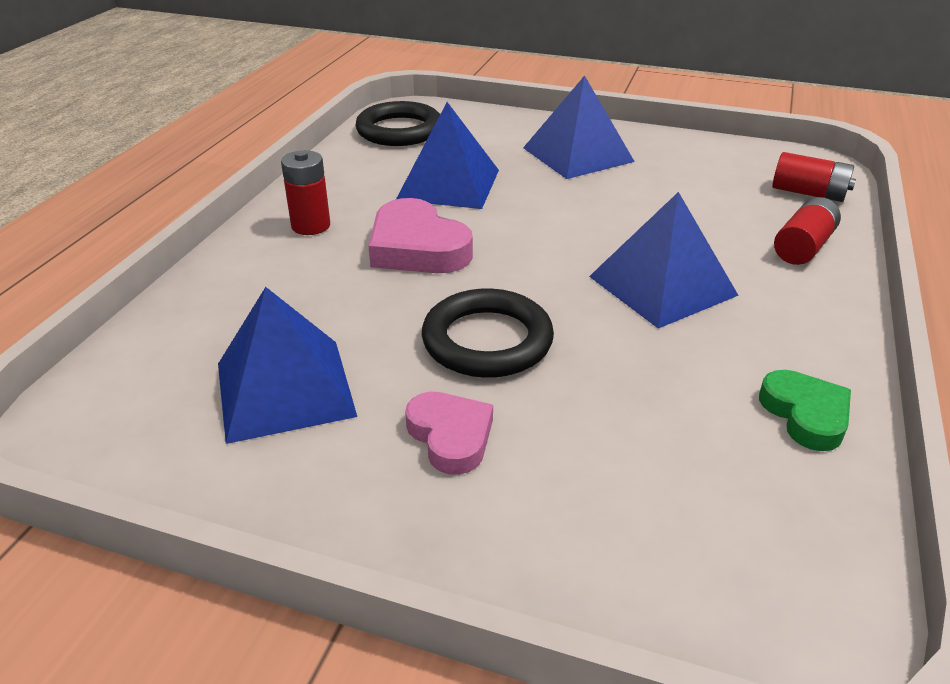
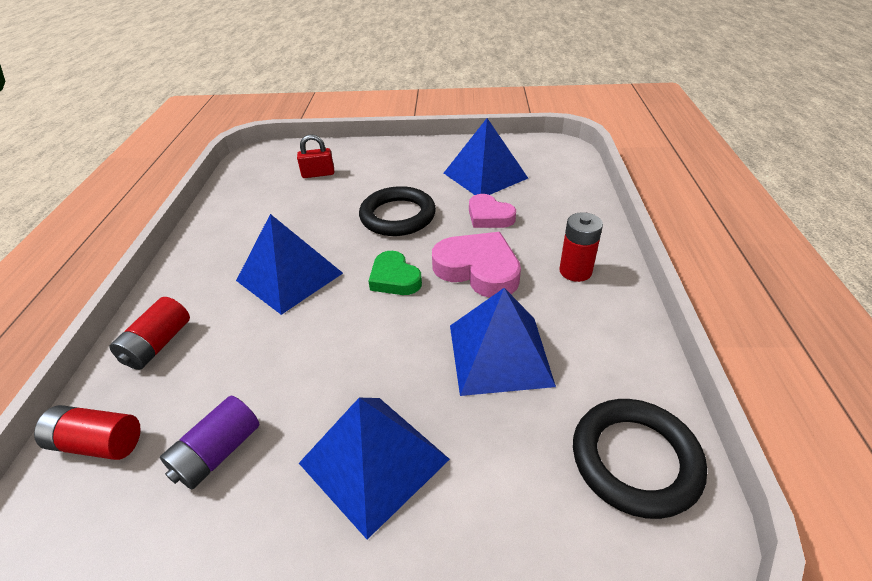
camera: 165 degrees right, 5 degrees up
pink heart [405,392,493,475] -> pink heart moved to [469,194,516,228]
green heart [759,370,851,451] -> green heart moved to [368,251,422,295]
none -> purple battery [160,396,260,489]
none -> red padlock [297,135,334,178]

